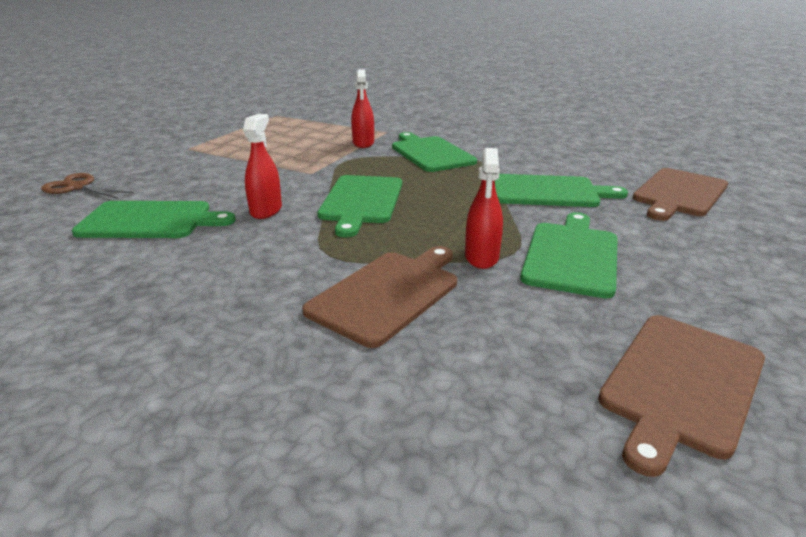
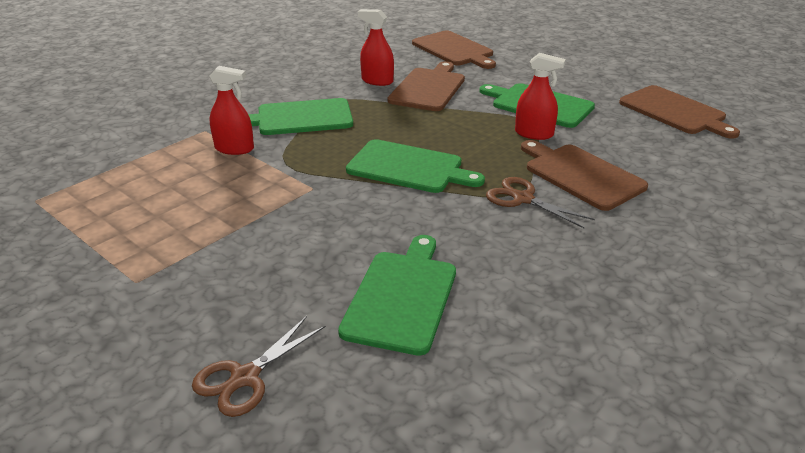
camera: 75 degrees left, 5 degrees up
red spray bottle [243,114,282,219] -> red spray bottle moved to [358,9,394,86]
green cutting board [495,174,628,207] -> brown cutting board [388,61,465,111]
none -> brown scissors [486,177,595,228]

